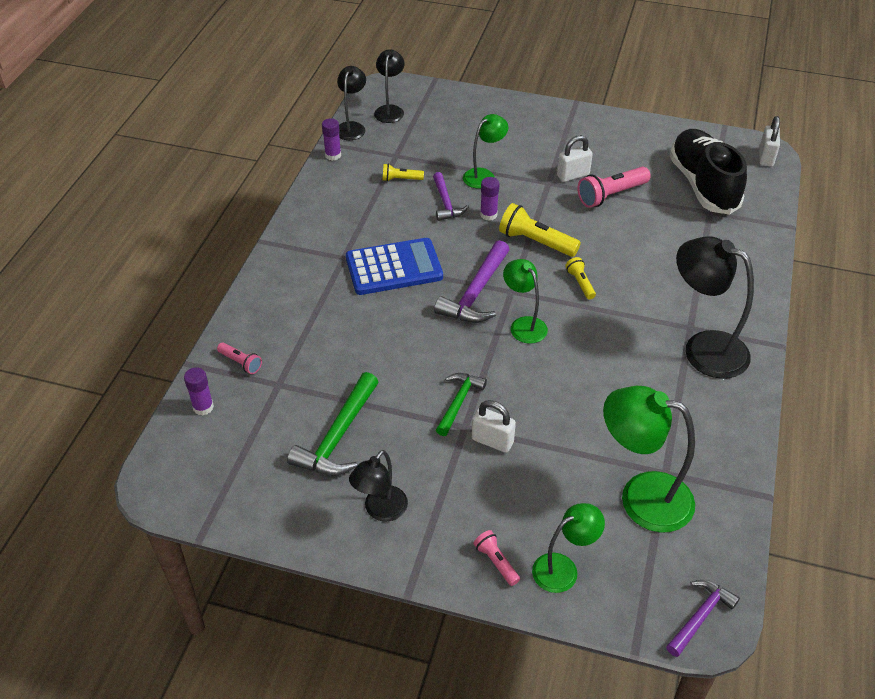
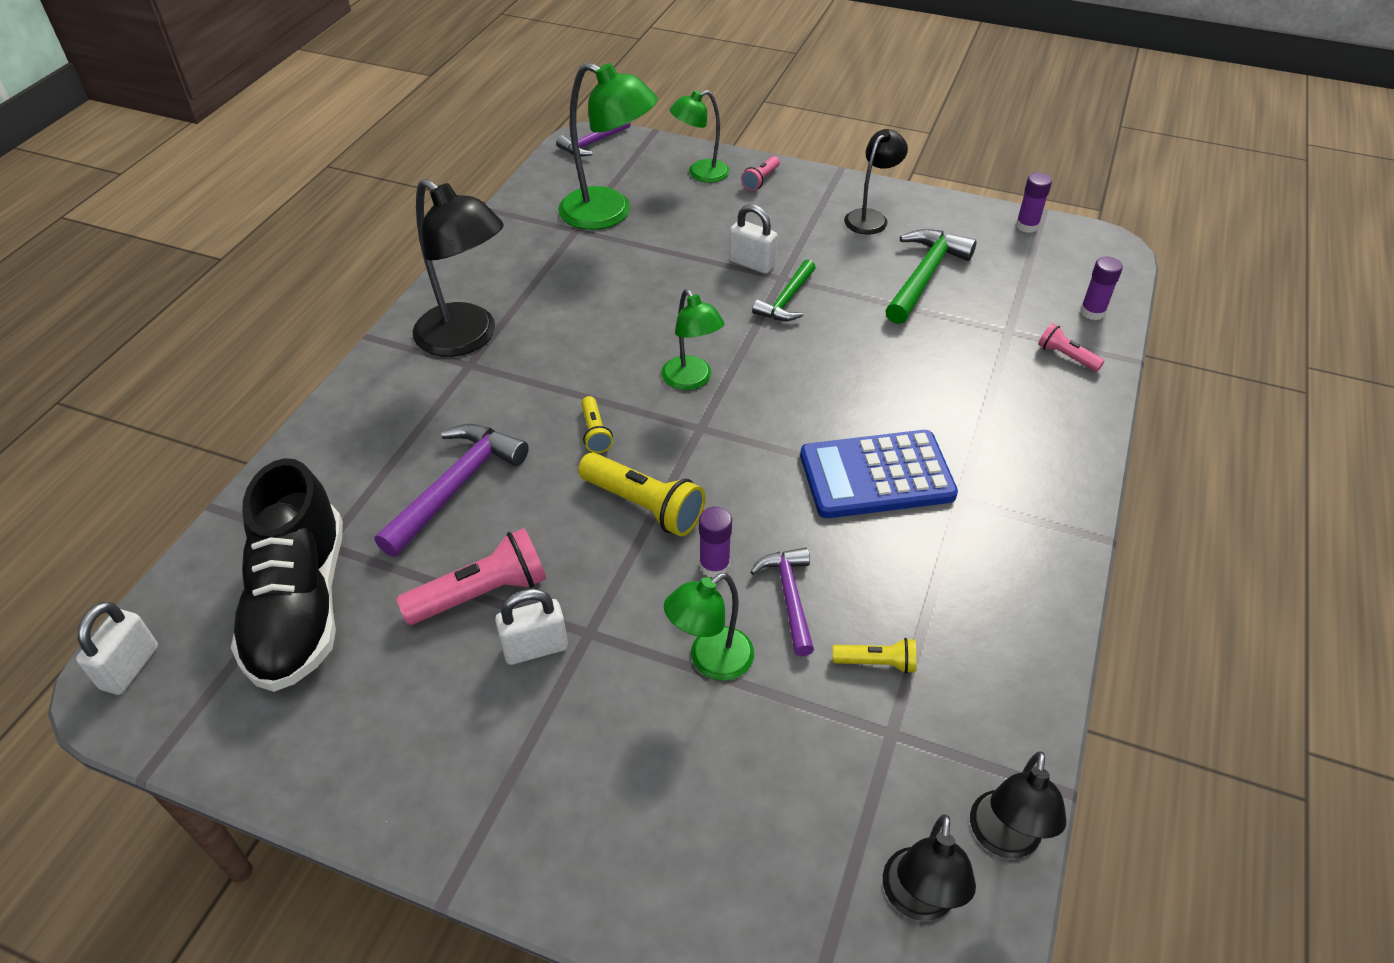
camera: 175 degrees left, 0 degrees up
purple glue stick [322,118,341,161] -> purple glue stick moved to [1016,173,1052,233]
purple hammer [434,240,510,323] -> purple hammer moved to [375,424,529,557]
pink flashlight [473,530,520,586] -> pink flashlight turned 60 degrees clockwise [741,156,780,191]

